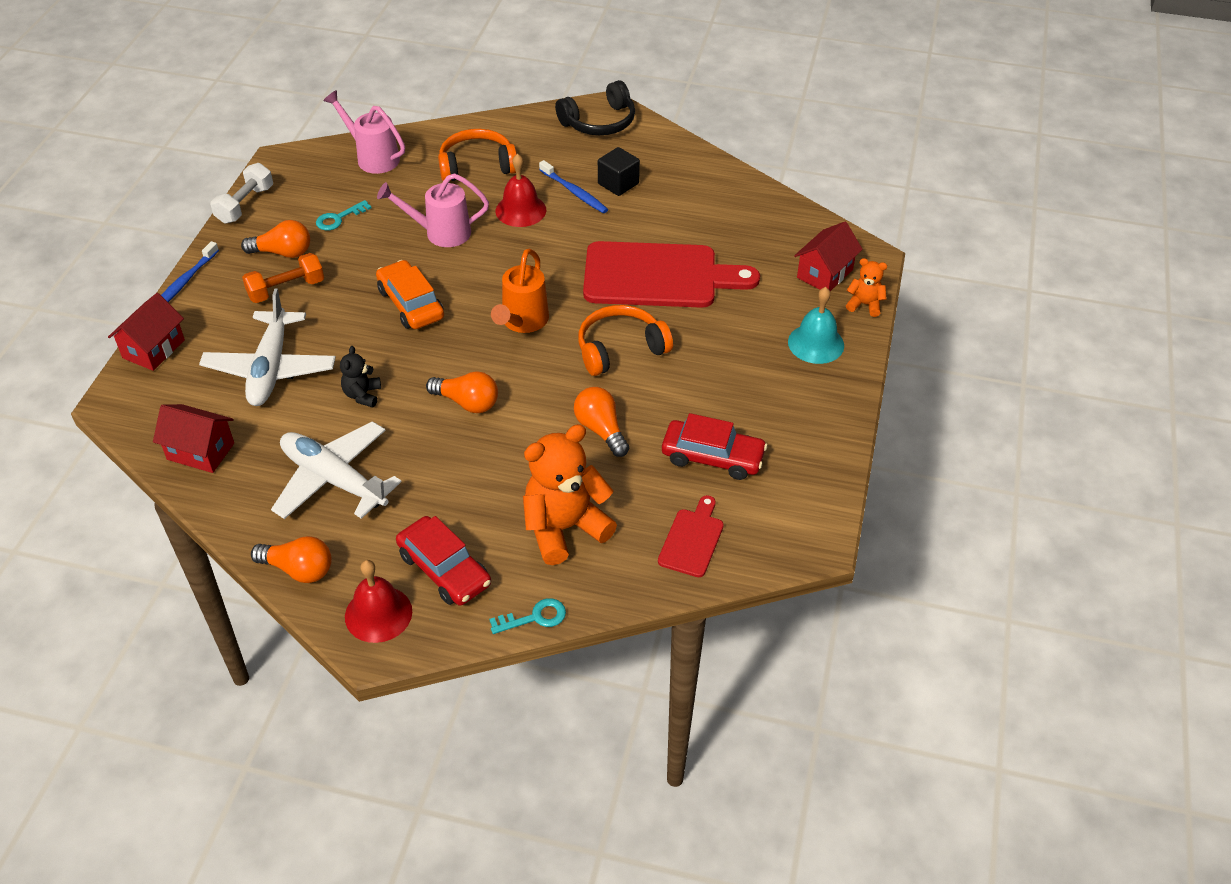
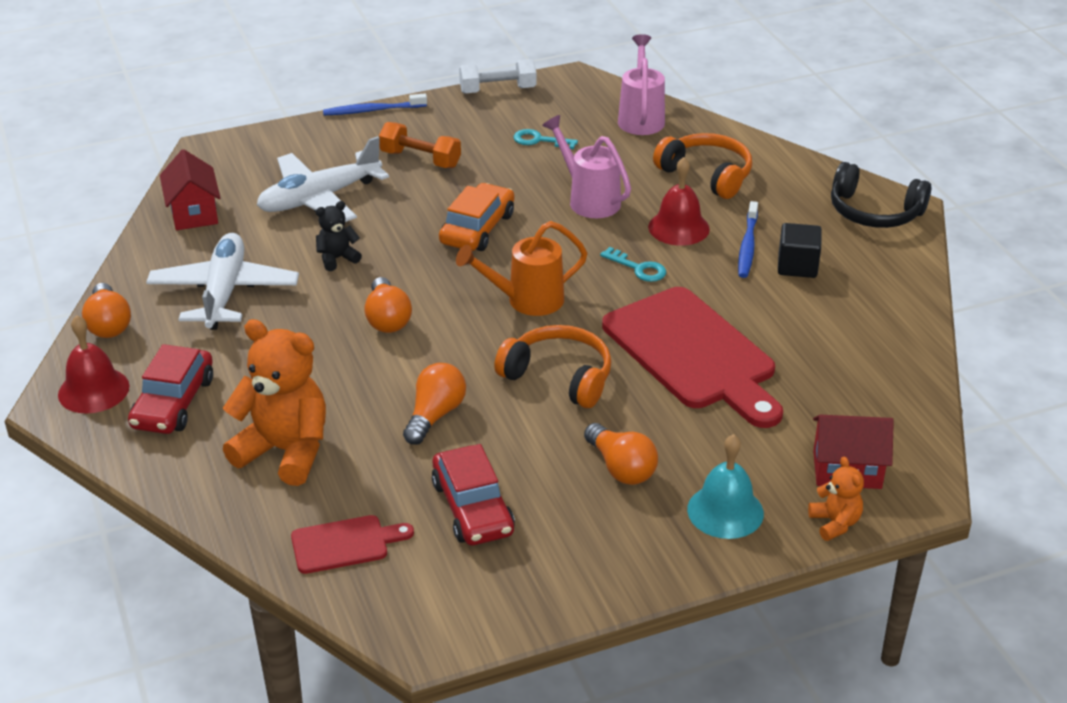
camera: 55 degrees right, 10 degrees down
red house [108,293,185,371] -> none
orange light bulb [241,220,310,258] -> orange light bulb moved to [584,423,658,485]
turquoise key [489,598,566,634] -> turquoise key moved to [600,247,666,282]

